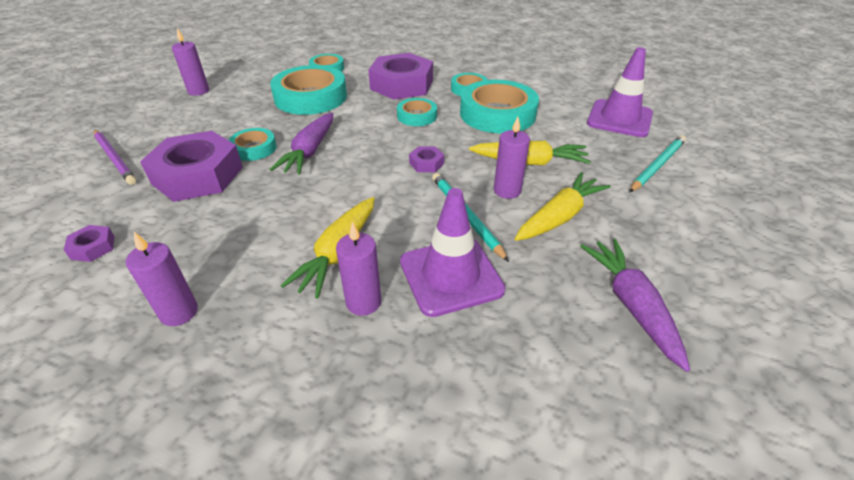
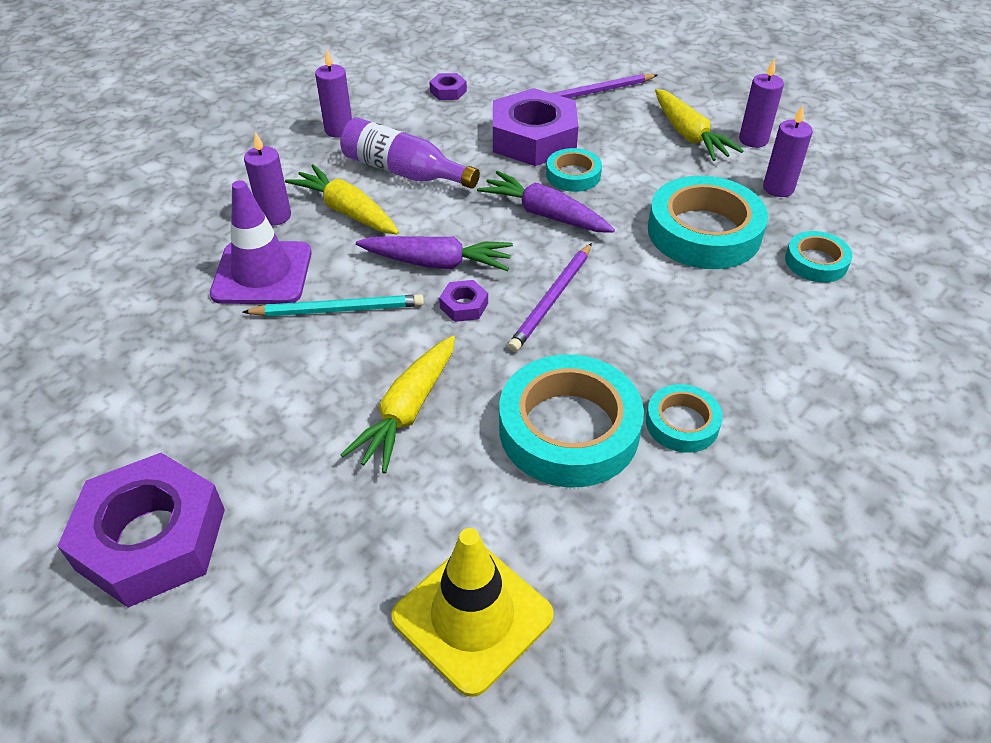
camera: 110 degrees right, 5 degrees up
purple nut [368,53,433,100] -> purple nut moved to [58,453,225,608]
turquoise tape [397,98,437,126] -> none
purple candle [494,117,530,199] -> purple candle moved to [763,105,813,197]
yellow carrot [515,172,611,241] -> yellow carrot moved to [655,89,743,161]
purple carrot [580,239,690,372] -> purple carrot moved to [356,236,513,271]
purple traffic cone [587,47,653,137] -> yellow traffic cone [391,528,554,697]
turquoise pencil [629,136,686,193] -> none
none -> purple bottle [340,117,480,189]
none -> purple pencil [508,243,592,352]

